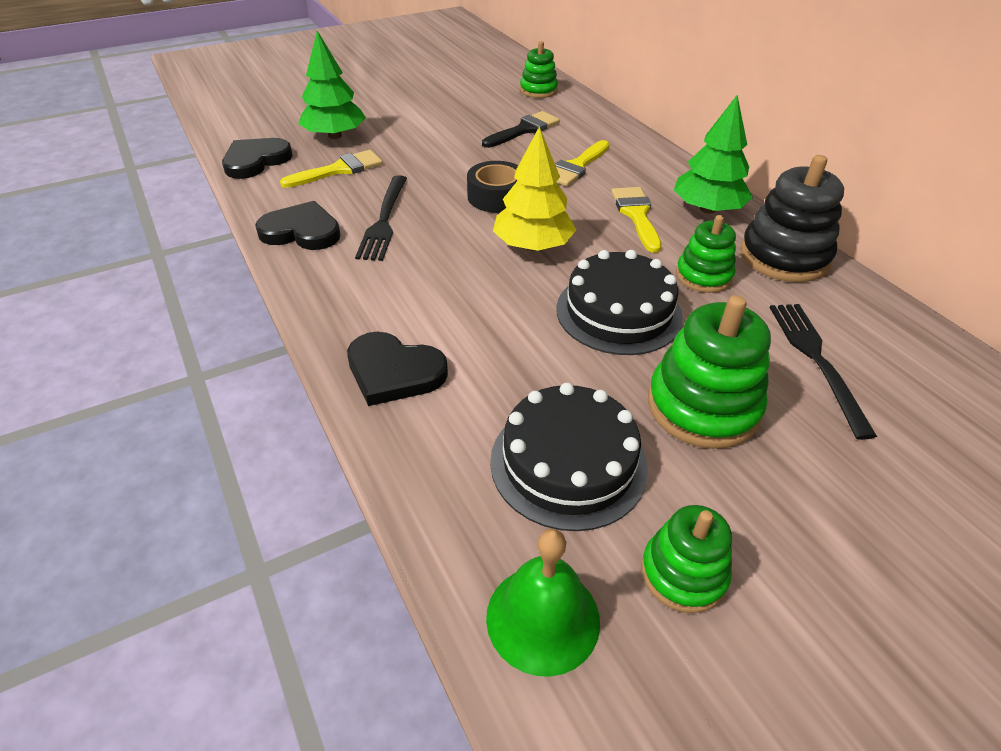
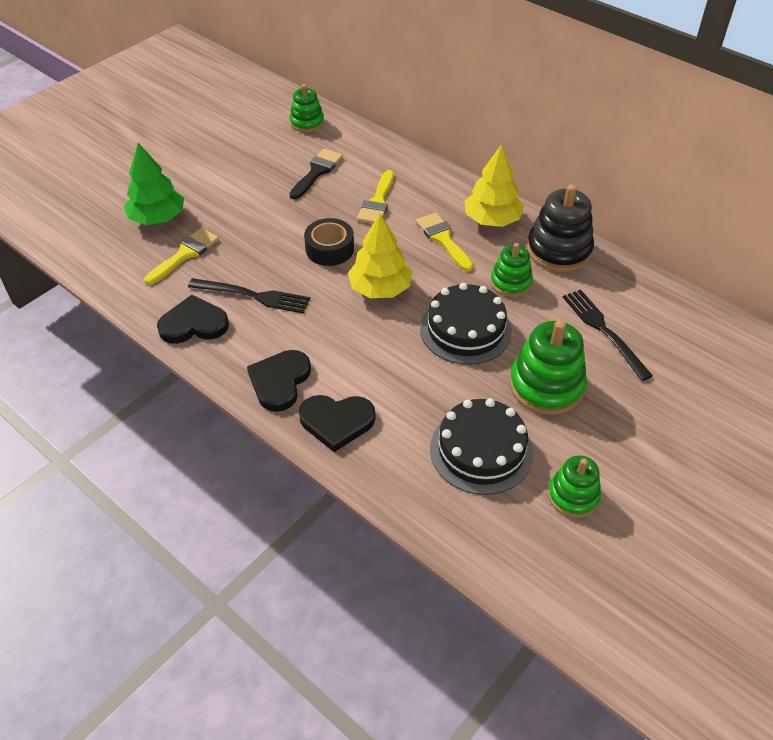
camera: 20 degrees left, 5 degrees up
black heart [222,138,293,179] -> black heart moved to [247,350,311,412]
black fork [355,175,407,261] -> black fork turned 60 degrees counterclockwise [188,278,310,314]
green bell [486,529,600,677] -> none
green tree [674,95,753,213] -> yellow tree [464,144,524,227]

